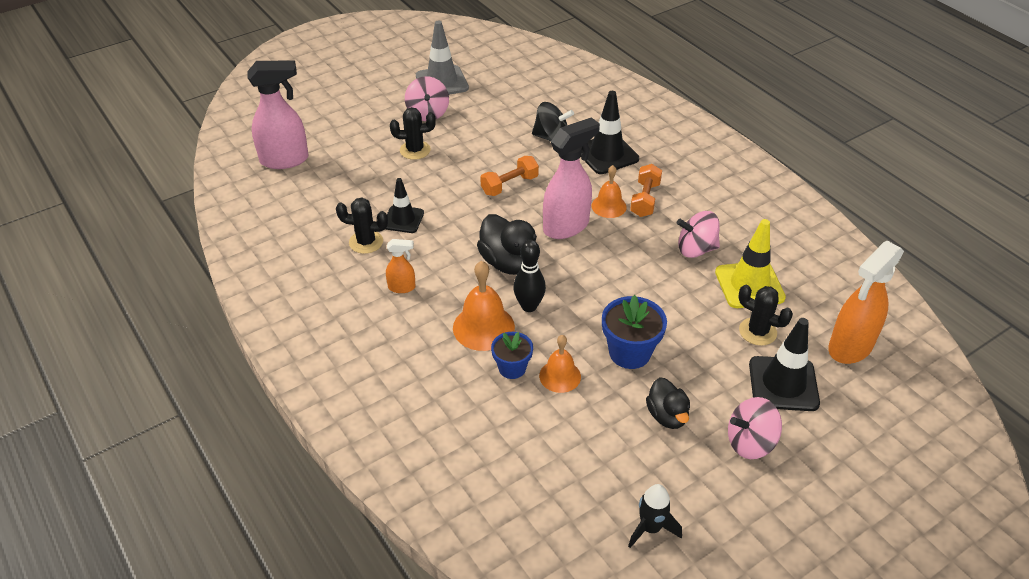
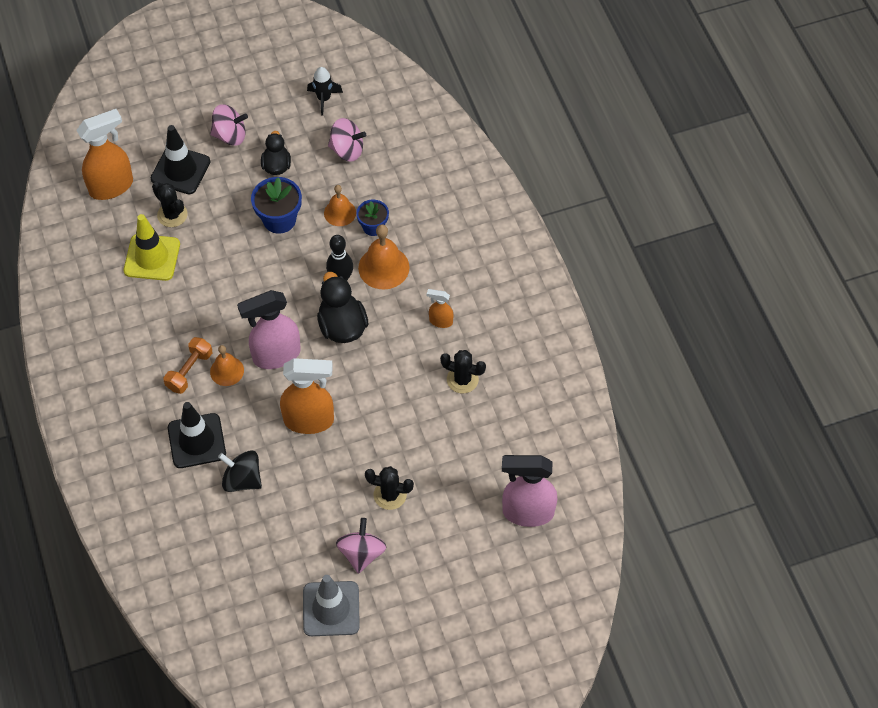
camera: 165 degrees left, 15 degrees up
black traffic cone [386,178,424,233] -> none
orange dumbbell [480,156,539,196] -> orange spray bottle [280,358,334,434]
pink spinning top [677,211,720,258] -> pink spinning top moved to [328,118,366,162]

